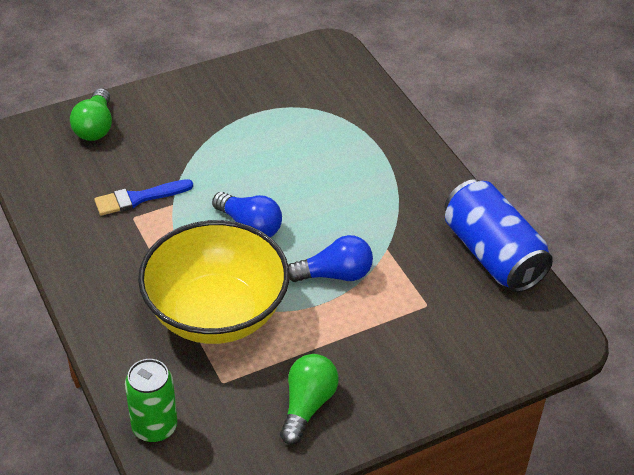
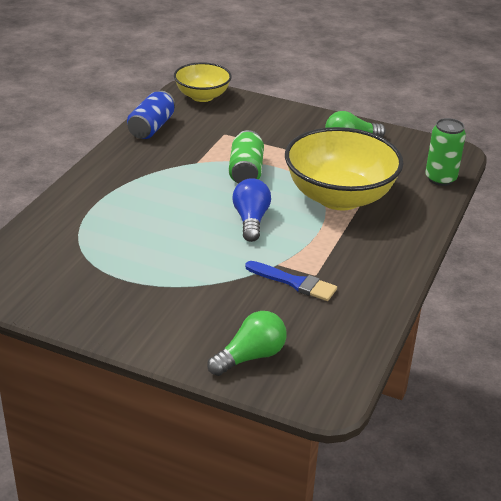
camera: 130 degrees left, 10 degrees down
blue light bulb [288,235,373,282] -> green can [229,130,264,183]
blue can [445,179,553,292] -> blue can [127,91,175,139], size x0.66
none -> yellow bowl [174,62,232,102]

